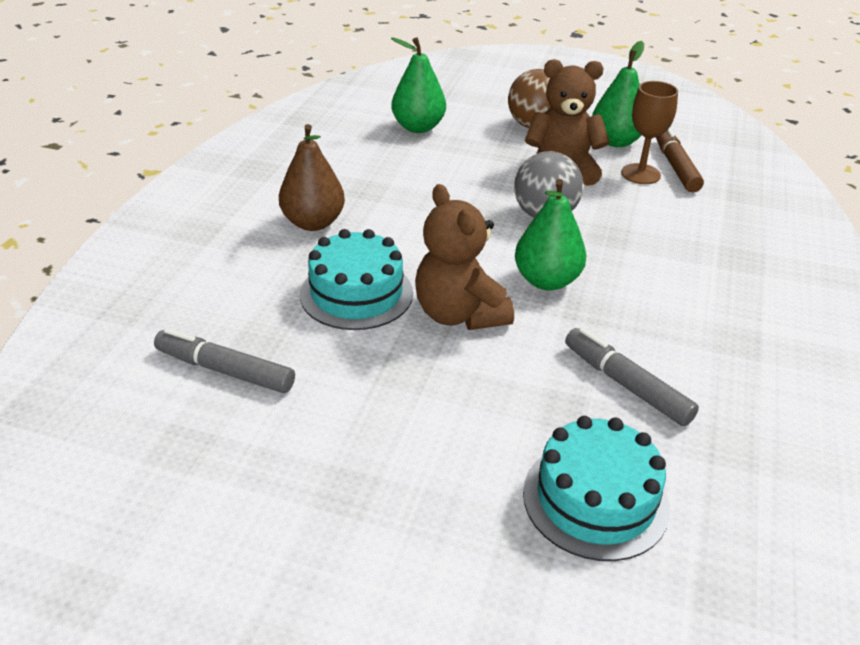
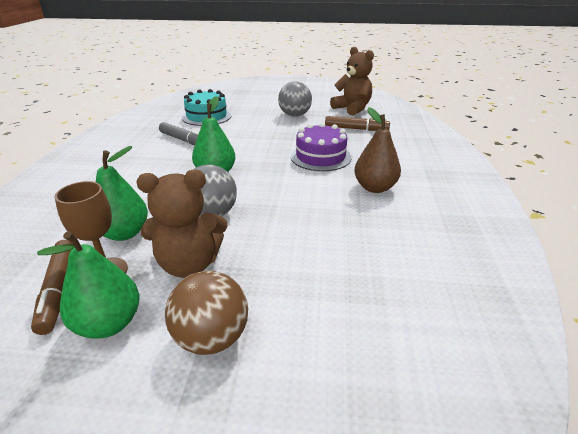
camera: 170 degrees right, 5 degrees down
grey marker [154,328,295,393] -> brown marker [325,116,390,131]
turquoise cake [300,229,413,330] -> purple cake [290,122,352,171]
green pear [391,37,446,133] -> green pear moved to [96,146,148,241]
brown teddy bear [415,184,514,330] -> brown teddy bear moved to [330,47,374,116]
none -> grey ball [278,81,312,117]

